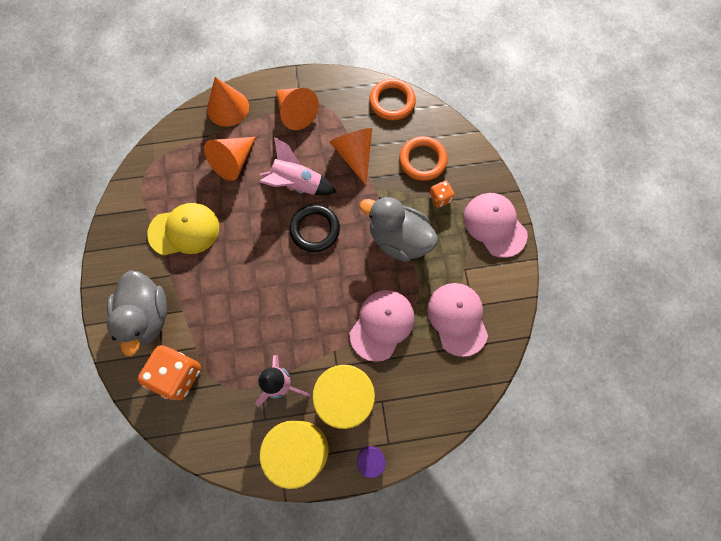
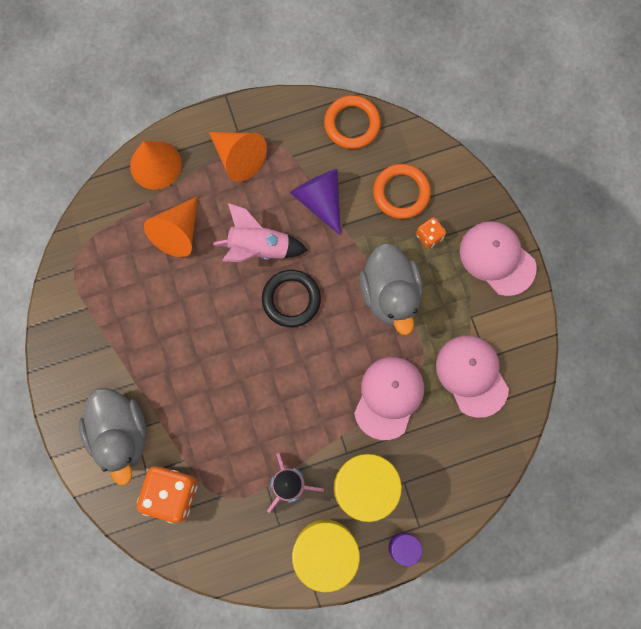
camera: 10 degrees left, 5 degrees up
yellow cap [147,203,219,256] -> none
orange cone [330,128,372,185] -> purple cone [290,169,341,236]
grey duck [360,196,438,262] -> grey duck turned 120 degrees counterclockwise [359,243,423,335]

